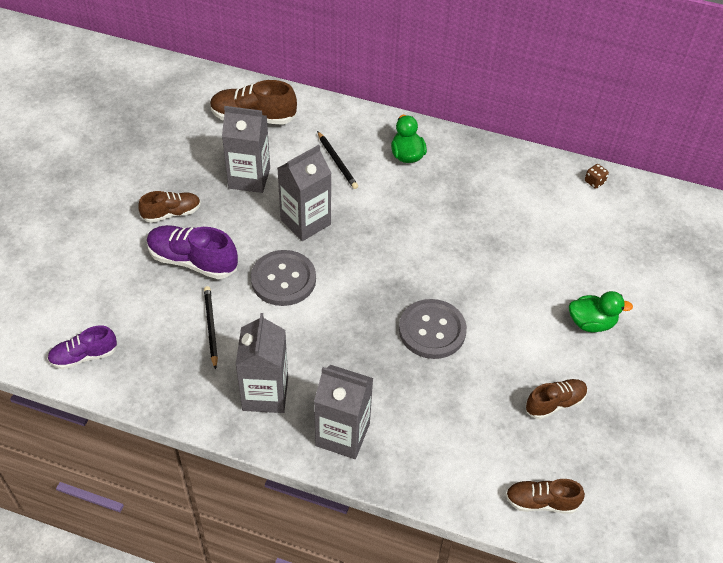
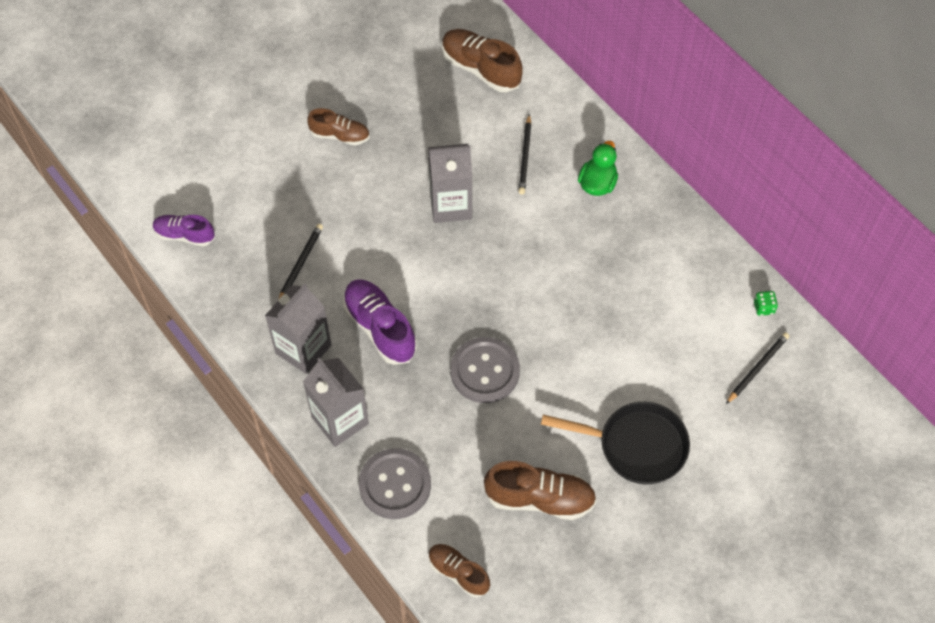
camera: 35 degrees right, 10 degrees up
purple shoe [147,225,238,279] -> purple shoe moved to [343,279,417,365]
grey carton [222,106,270,193] -> none
grey button [251,250,316,306] -> grey button moved to [359,448,431,519]
brown shoe [526,379,588,419] -> brown shoe [484,461,597,520], size x1.57
green duck [569,291,633,332] -> black pan [541,402,690,484]
brown dice [585,164,609,189] -> green dice [754,291,778,316]
none -> black pencil [726,332,789,404]

